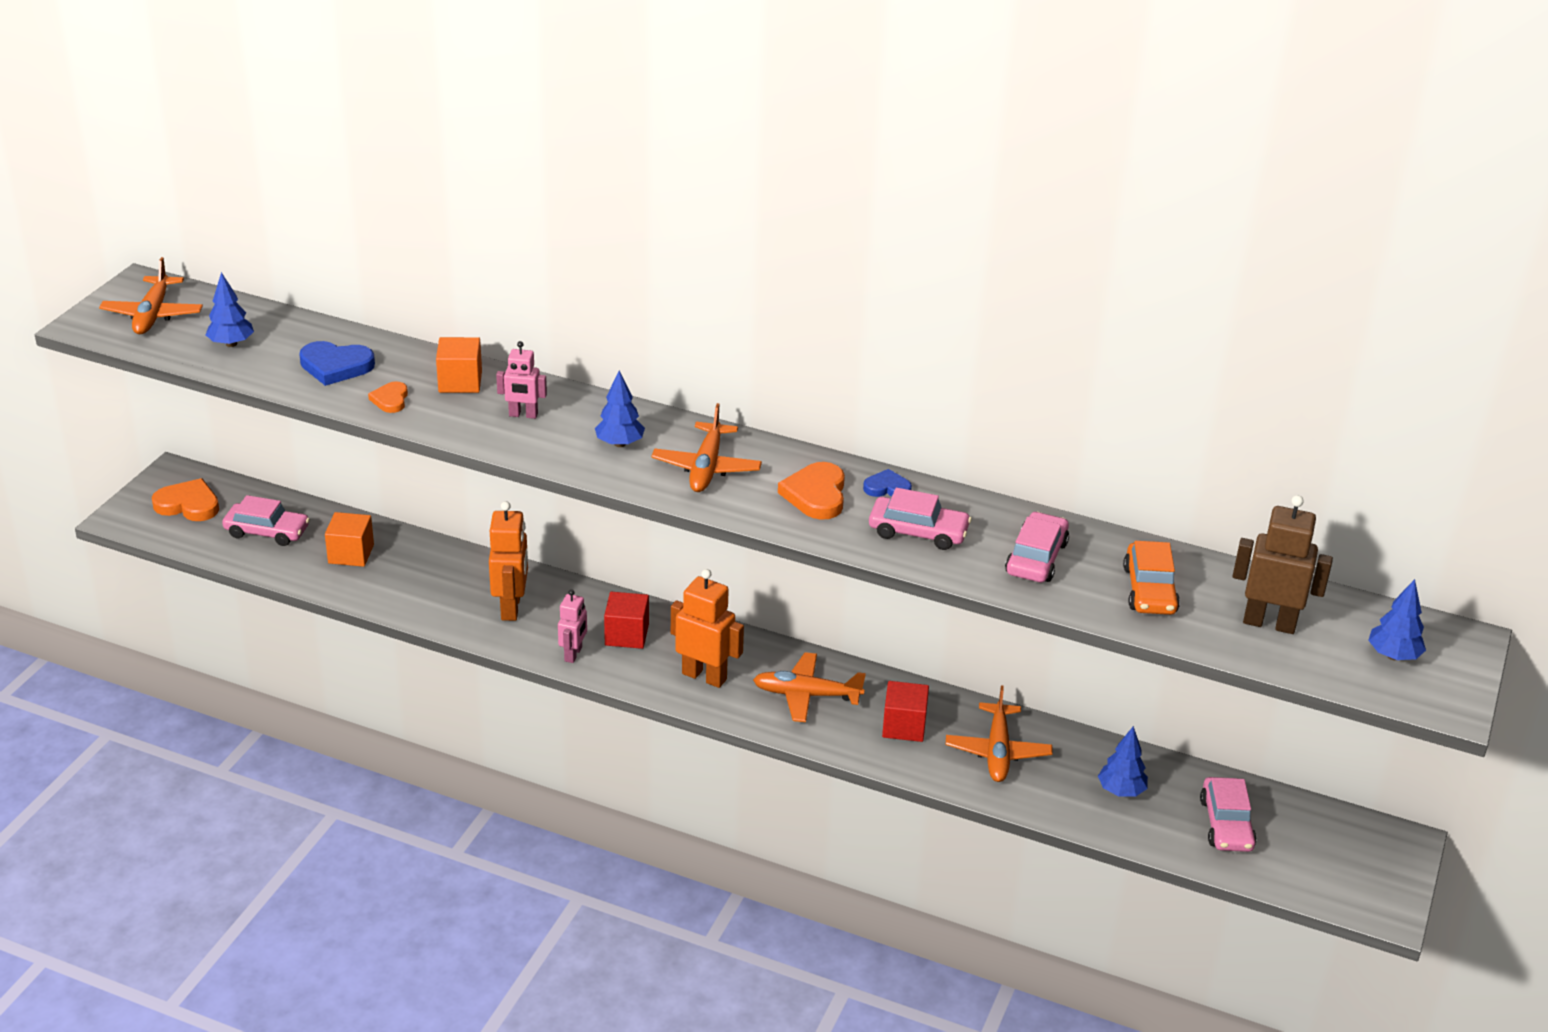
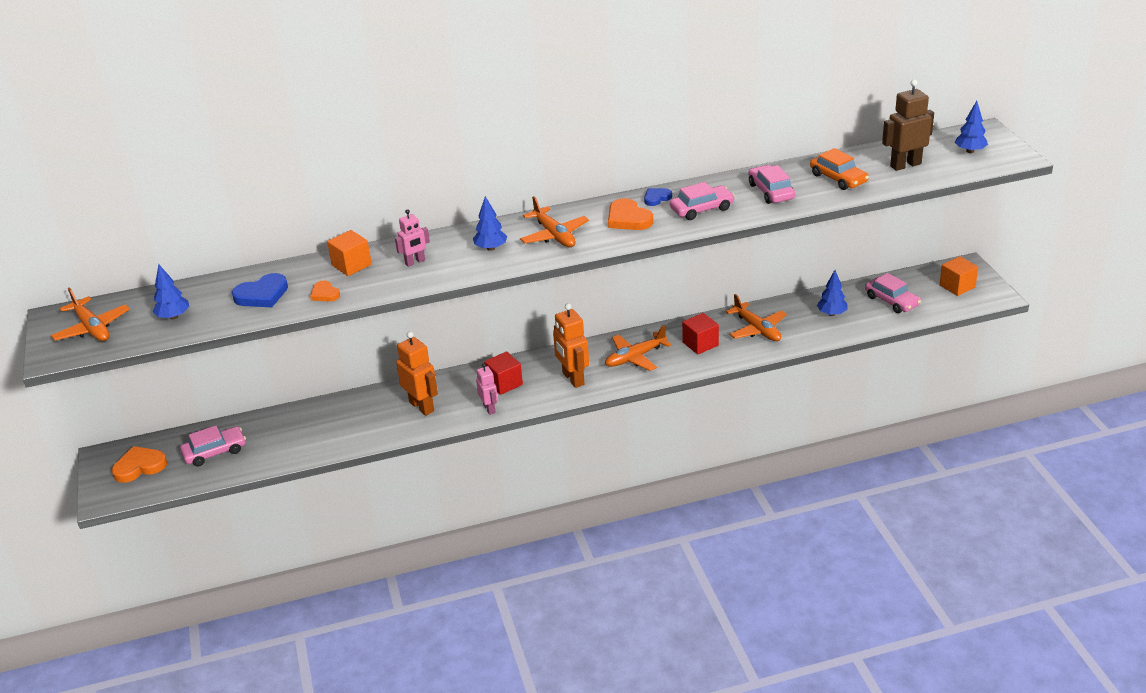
camera: 35 degrees left, 0 degrees up
orange cube [325,512,374,567] -> orange cube moved to [939,256,978,296]
orange robot [671,569,744,688] -> orange robot turned 105 degrees counterclockwise [553,303,589,388]

